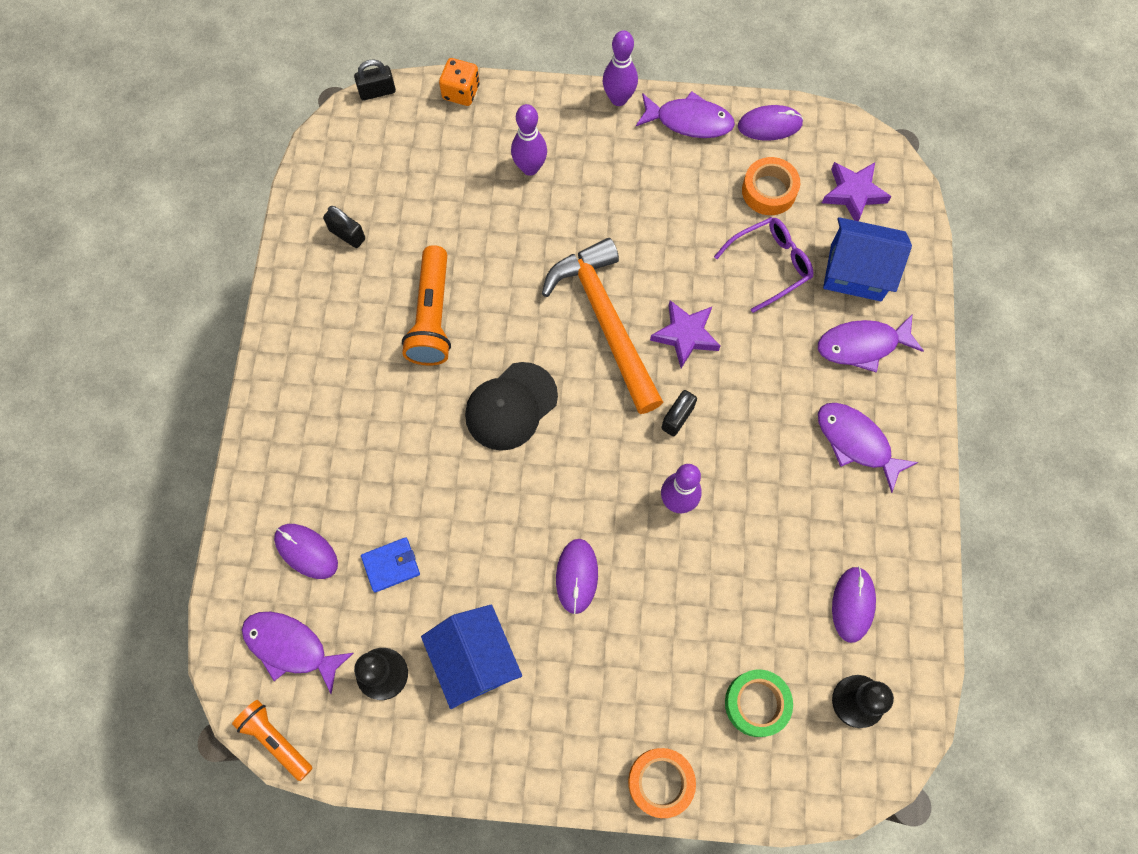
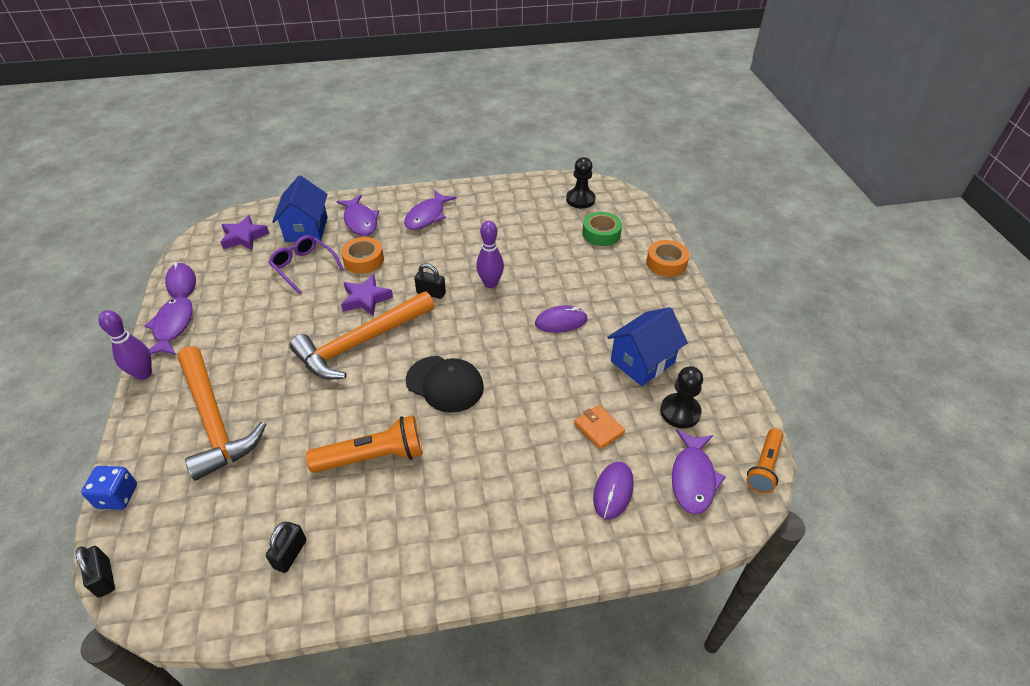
camera: 105 degrees left, 25 degrees down
blue wallet [361,537,420,593] -> orange wallet [574,405,625,450]
orange dice [439,58,480,106] -> blue dice [81,466,137,510]
purple bowling pin [511,104,547,176] -> orange hammer [178,346,266,481]
orange tape [742,157,800,215] -> orange tape moved to [341,237,384,274]
purple mouse [832,566,876,643] -> none

